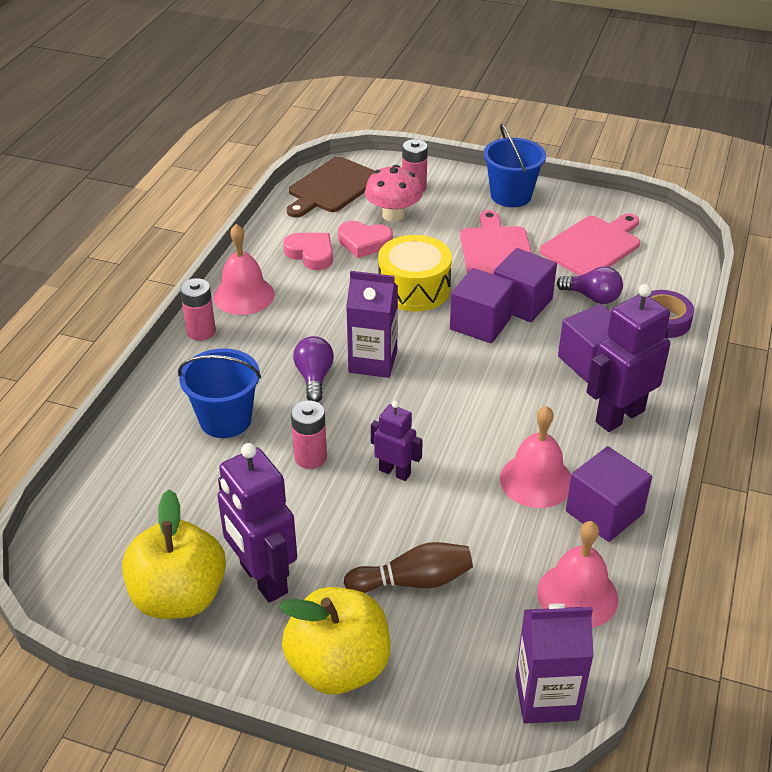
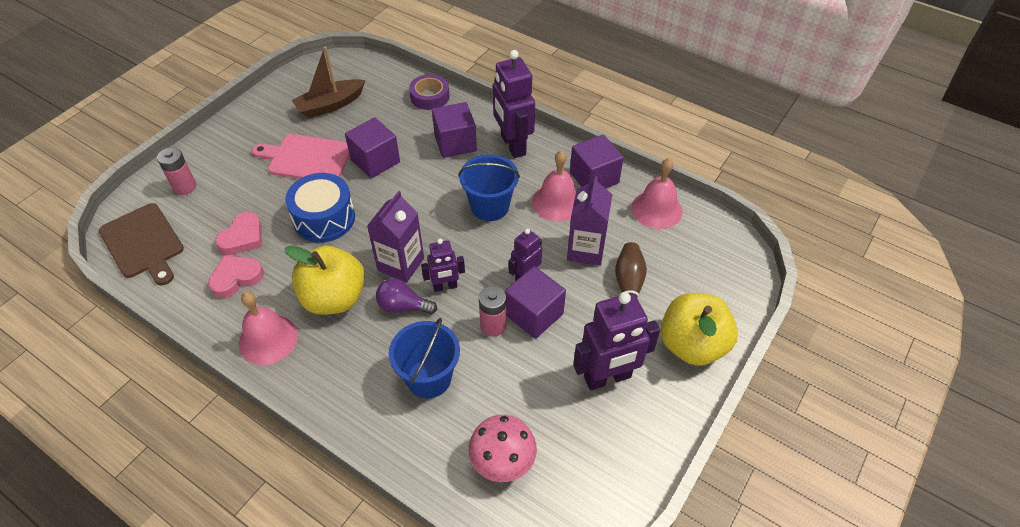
camera: 75 degrees left, 10 degrees up
yellow apple [122,489,226,619] -> yellow apple moved to [284,246,365,315]
pink battery [180,278,216,341] -> none
pink mushroom [365,165,423,222] -> pink mushroom moved to [468,415,537,482]
yellow drum [378,235,452,312] -> blue drum [285,173,355,243]
purple cube [450,268,515,343] -> purple cube moved to [505,266,566,339]
blue bucket [483,123,546,207] -> blue bucket moved to [458,154,520,221]
purple carton [515,603,594,724] -> purple carton moved to [567,176,612,266]
pink cutting board [540,213,640,276] -> brown boat [292,46,365,118]
purple light bulb [557,266,623,304] -> none
none -> purple robot [421,239,465,292]

